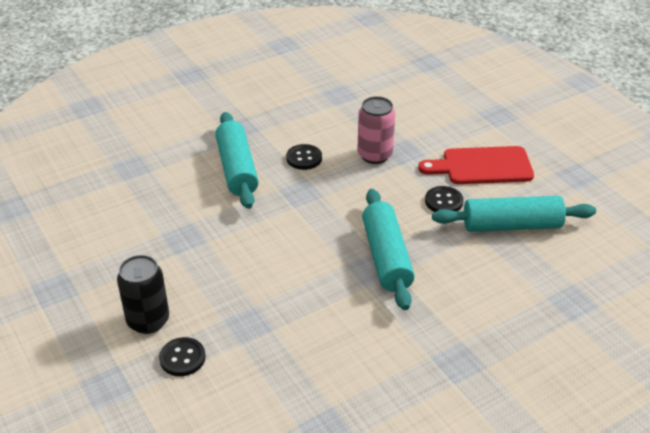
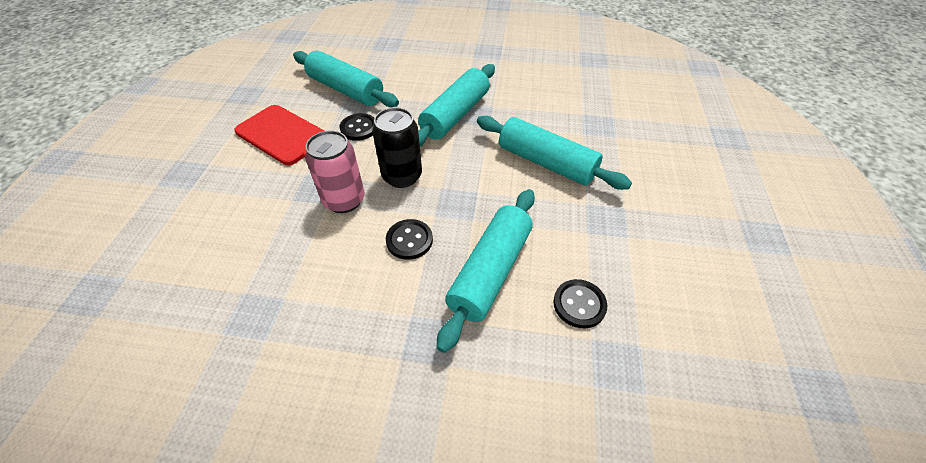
camera: 140 degrees left, 10 degrees up
black can [117,255,169,334] -> black can moved to [372,107,422,188]
black button [159,337,206,376] -> black button moved to [553,279,607,328]
none -> turquoise rolling pin [477,116,632,190]

